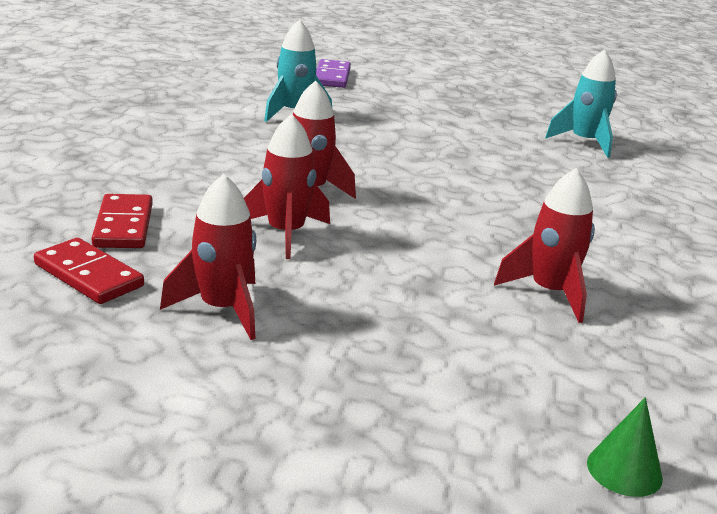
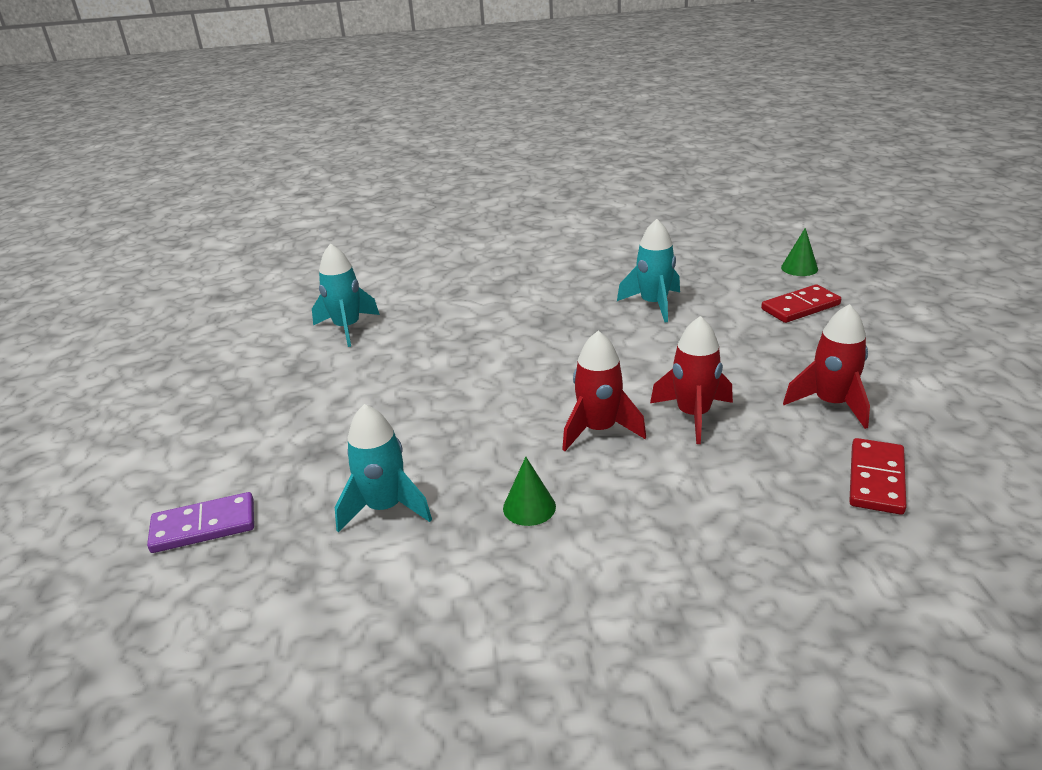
camera: 105 degrees left, 5 degrees up
red domino [92,194,153,248] -> red domino moved to [761,284,841,323]
red rocket [494,168,595,323] -> turquoise rocket [617,219,680,323]
none -> green cone [503,457,556,526]

